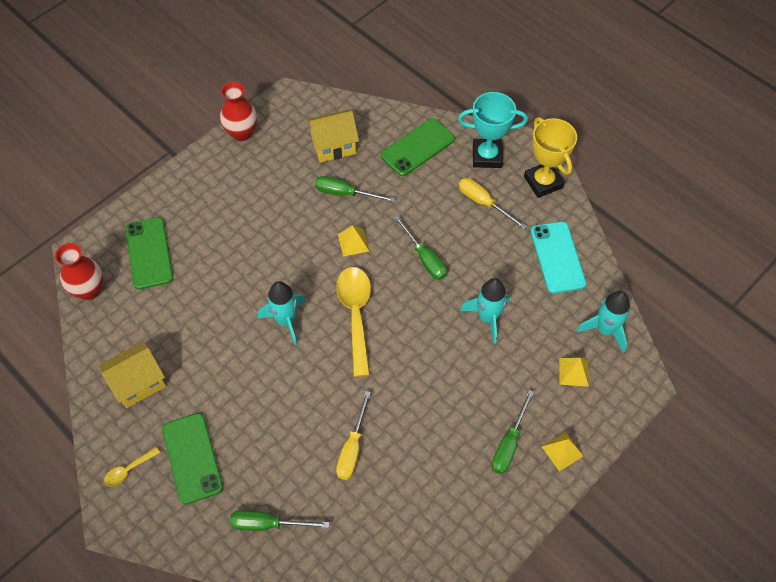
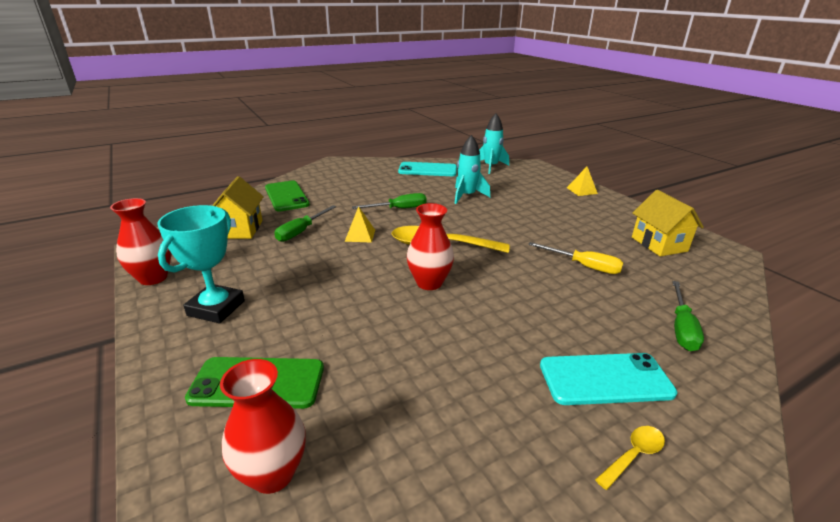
camera: 75 degrees left, 30 degrees down
yellow house [99,341,166,408] -> yellow house moved to [632,190,704,256]
yellow spoon [104,447,160,487] -> yellow spoon turned 105 degrees counterclockwise [595,426,665,490]
green phone [162,413,223,505] -> turquoise phone [540,353,677,405]
turquoise rocket [258,281,305,345] -> red vase [407,203,454,290]
turquoise trophy [458,92,528,168] -> turquoise trophy moved to [158,205,245,324]
yellow screwdriver [459,178,527,229] -> none
green screwdriver [492,390,534,474] -> none
yellow trophy [524,117,577,198] -> none
yellow pyramid [559,358,589,387] -> none

